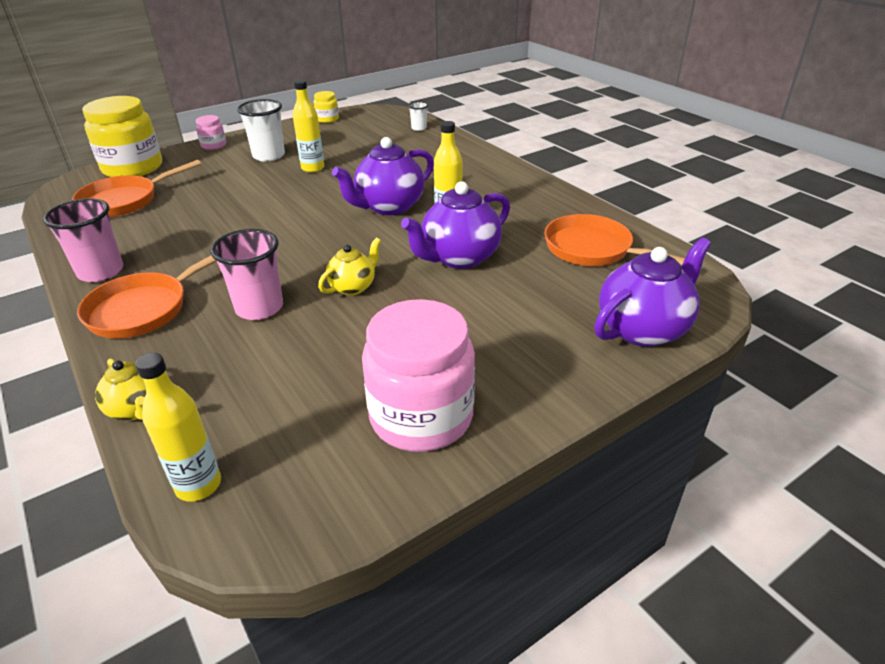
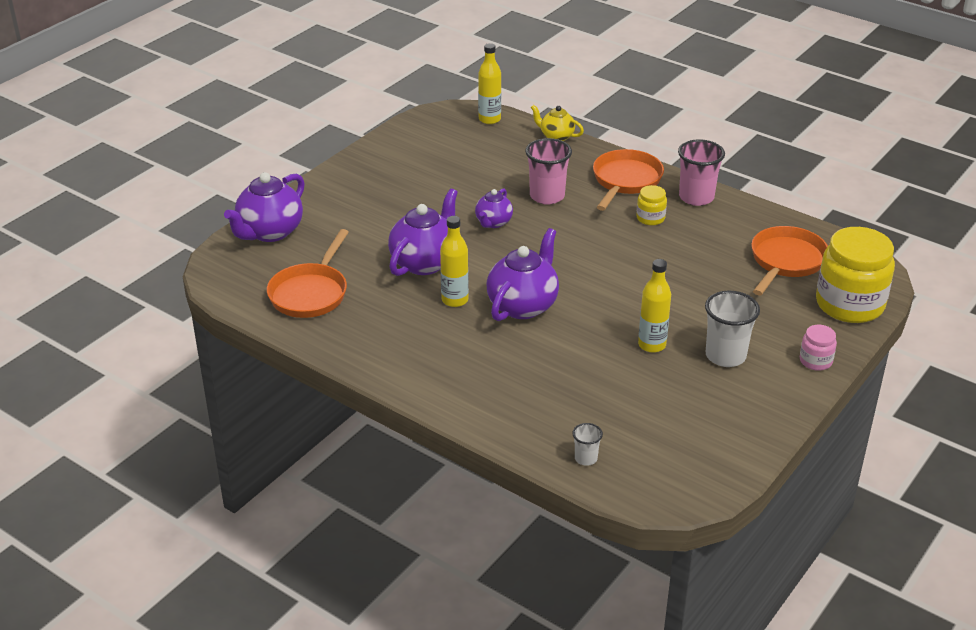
camera: 160 degrees right, 0 degrees up
yellow jar [314,91,339,123] -> yellow jar moved to [636,185,667,225]
yellow teapot [318,238,381,296] -> purple teapot [475,188,513,228]
pink jar [362,299,475,452] -> none
orange pan [544,214,685,266] -> orange pan turned 90 degrees clockwise [267,229,349,318]

